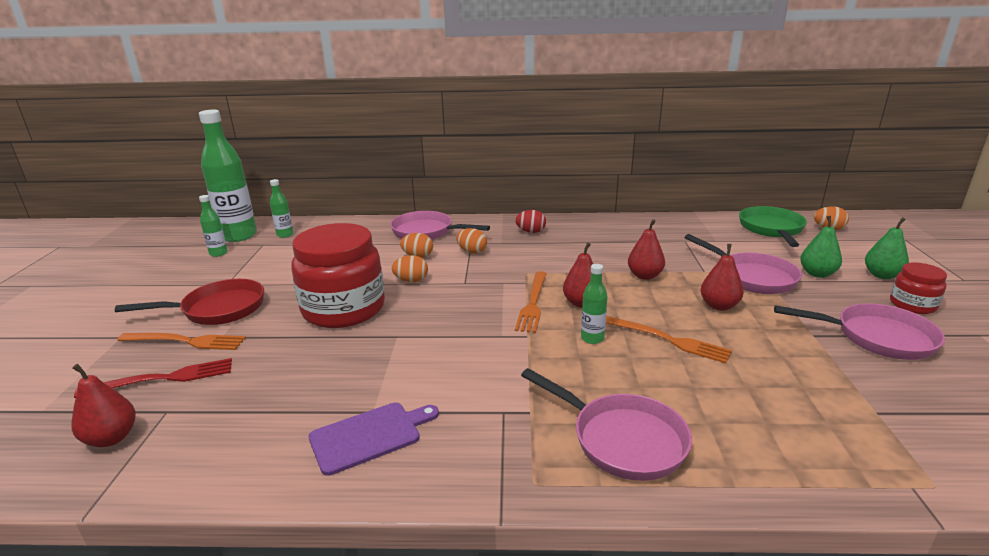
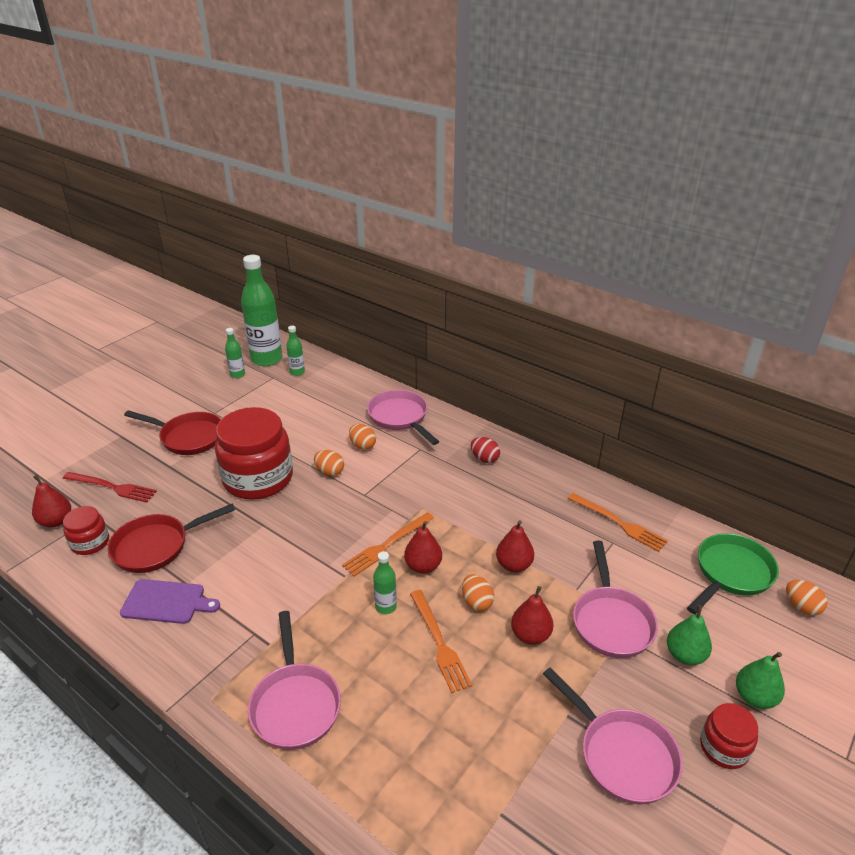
camera: 35 degrees right, 10 degrees up
orange fork [117,333,246,350] -> orange fork moved to [568,493,668,552]
orange egg [456,228,487,254] -> orange egg moved to [462,574,494,611]
none -> red jar [63,506,109,555]
none -> red pan [107,504,235,573]

